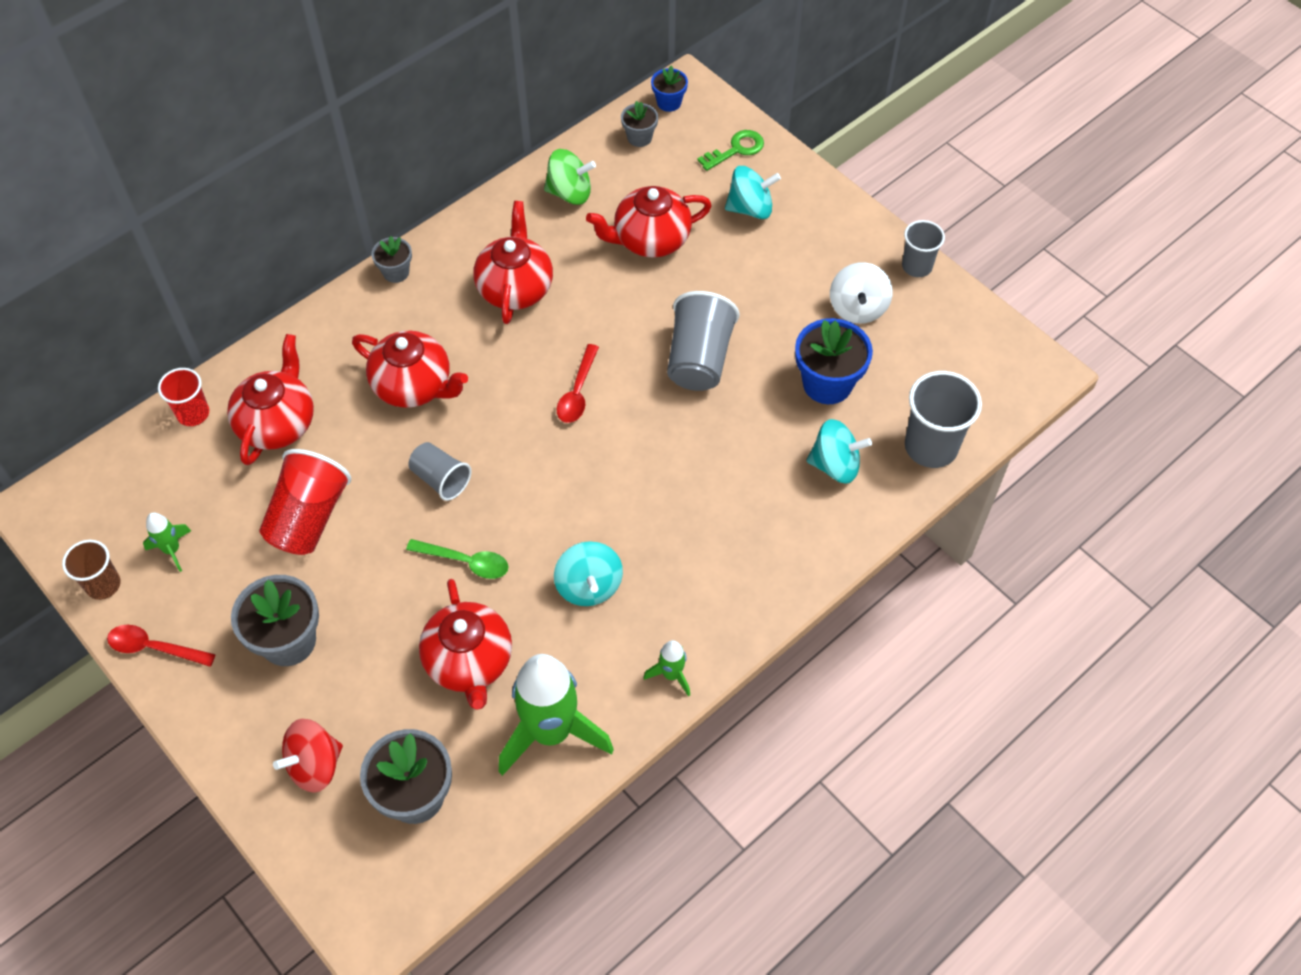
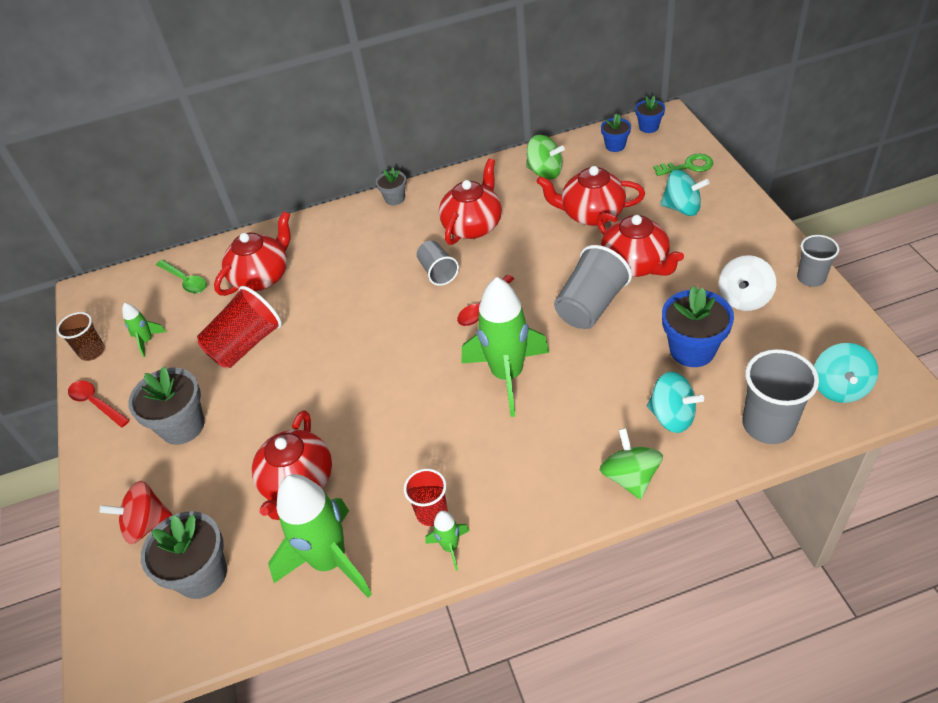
camera: 30 degrees right, 10 degrees down
red cup [158,368,209,426] -> red cup moved to [404,469,448,526]
red teapot [352,330,468,408] -> red teapot moved to [596,212,684,277]
green spoon [406,539,509,579] -> green spoon moved to [156,260,207,294]
grey cup [408,442,471,501] -> grey cup moved to [417,240,459,286]
turquoise spinning top [554,541,623,606] -> turquoise spinning top moved to [814,343,878,403]
grey flower pot [621,101,658,147] -> blue flower pot [601,114,631,152]
none -> green rocket [462,277,549,417]
none -> green spinning top [599,428,663,499]

